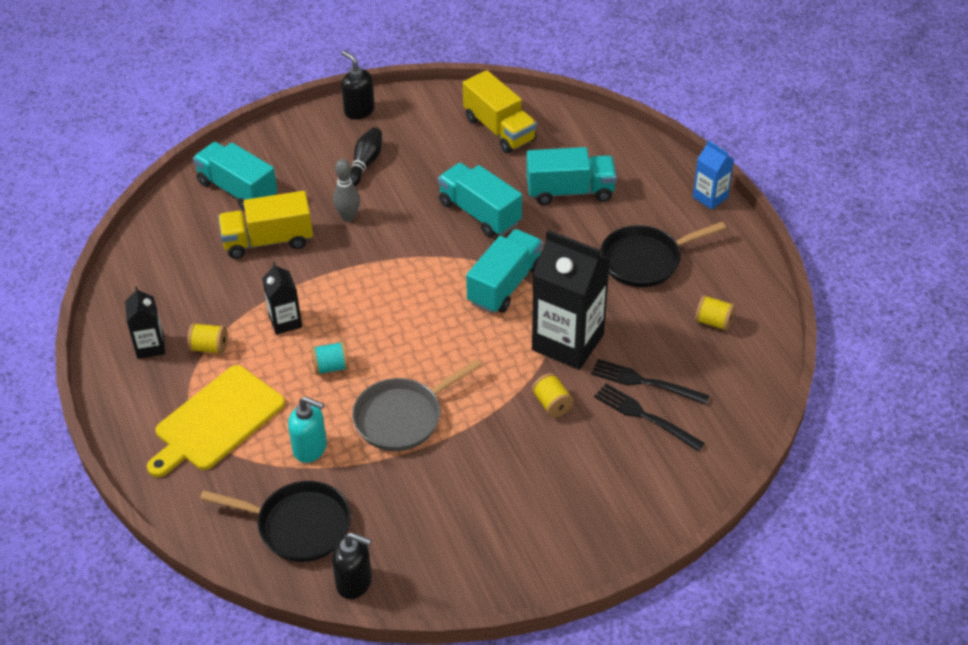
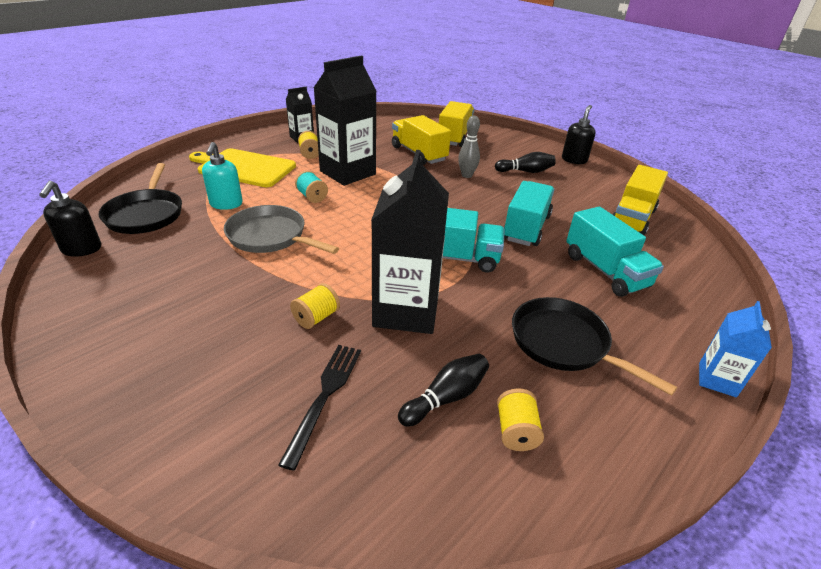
camera: 65 degrees right, 10 degrees down
turquoise truck [193,142,278,212] -> yellow truck [439,101,474,147]
black carton [262,262,302,335] -> black carton [314,55,377,186], size x1.95
black fork [591,359,710,404] -> none
none -> black bowling pin [398,354,489,427]

